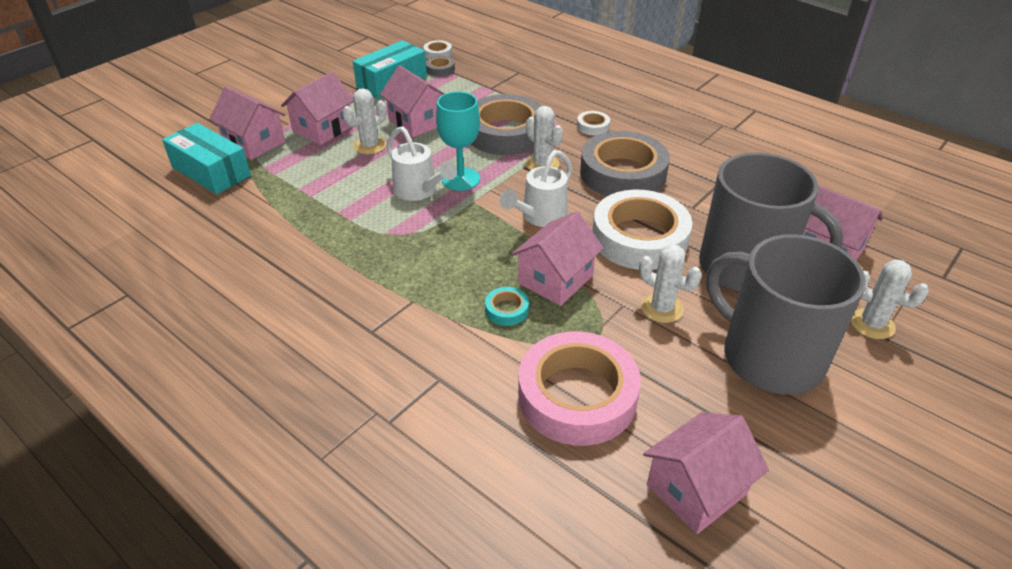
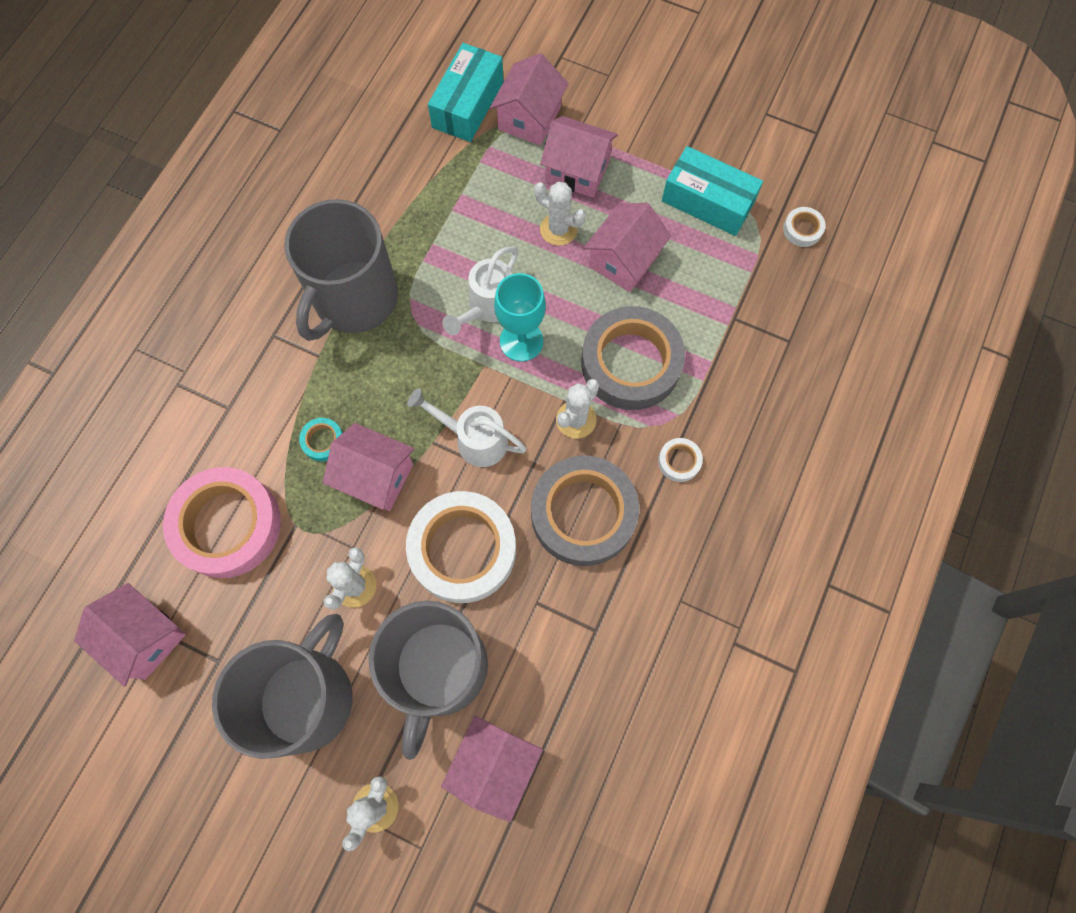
camera: 75 degrees right, 30 degrees up
grey tape [426,56,455,77] -> none
none -> grey mug [285,199,398,341]

